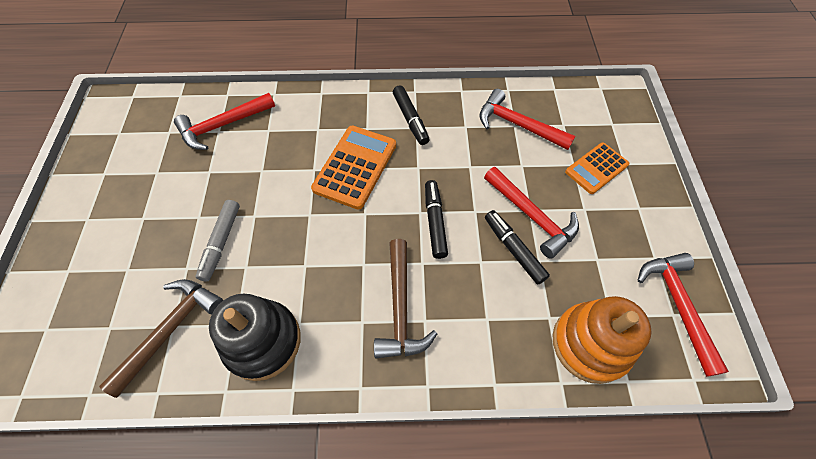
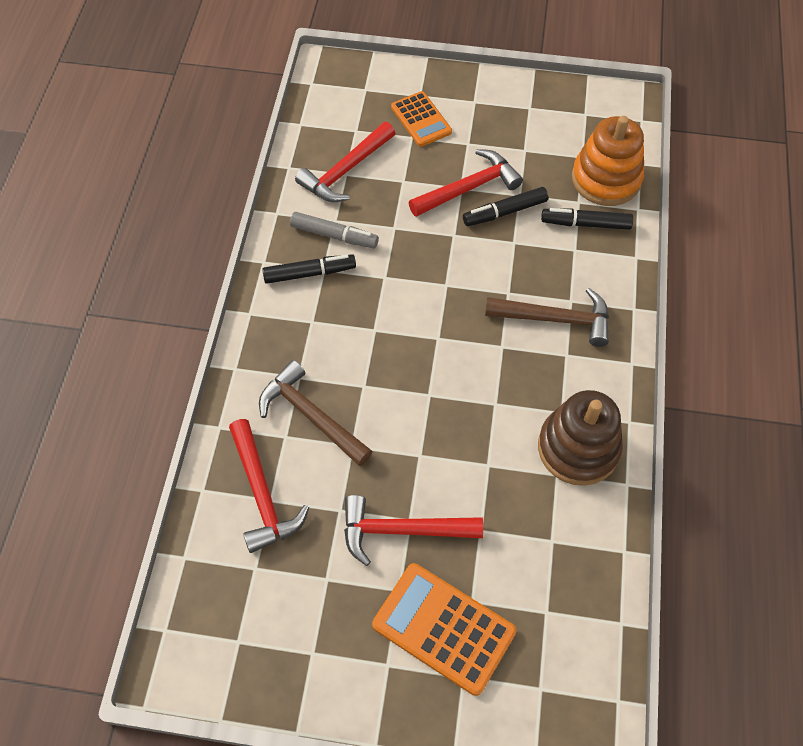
camera: 80 degrees left, 0 degrees up
brown hammer [99,279,223,398] -> brown hammer moved to [259,360,373,466]
grey marker [196,200,240,282] -> grey marker moved to [290,212,379,248]
black stacking toy [209,293,301,381] -> brown stacking toy [538,390,623,486]
orange calculator [311,126,396,210] -> orange calculator moved to [372,563,516,696]
black marker [425,180,448,259] -> black marker moved to [541,208,633,230]
red hammer [638,253,729,377] -> red hammer moved to [344,495,483,566]

